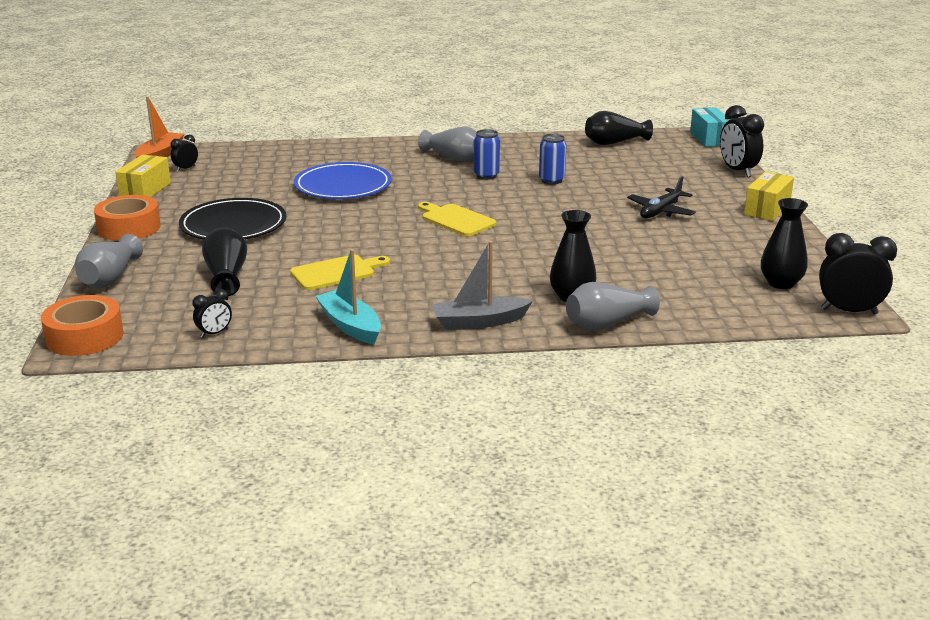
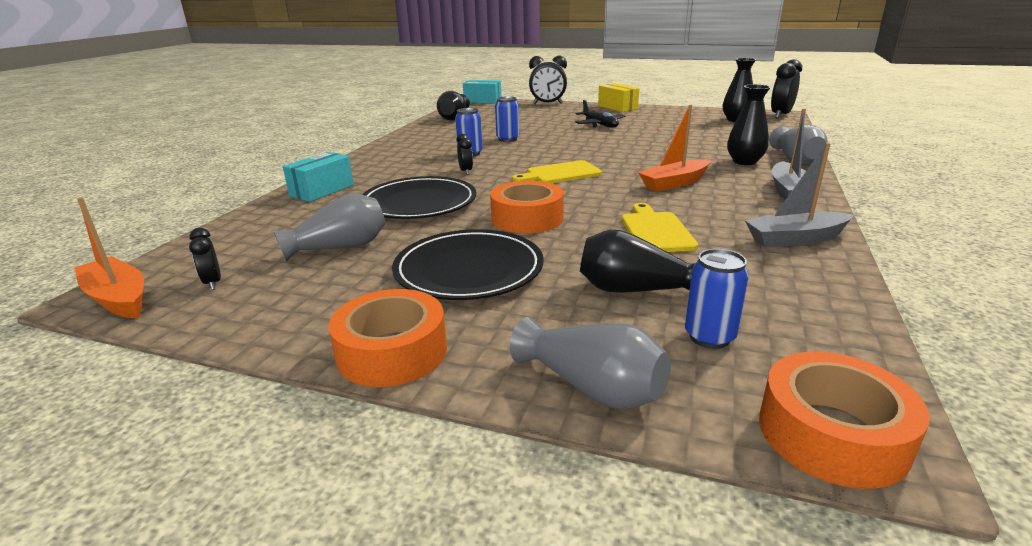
camera: 65 degrees left, 0 degrees up
yellow box [115,155,171,197] -> none
black clock [193,289,232,338] -> black clock moved to [456,134,473,175]
blue plate [294,162,392,199] -> black plate [362,176,476,219]
turquoise boat [315,249,381,344] -> grey boat [745,143,854,247]
grey vase [418,127,476,162] -> grey vase moved to [273,193,385,262]
none -> turquoise box [283,152,354,202]
none -> orange tape [490,181,564,233]
none -> orange boat [638,105,711,191]
none -> blue can [685,249,749,349]

